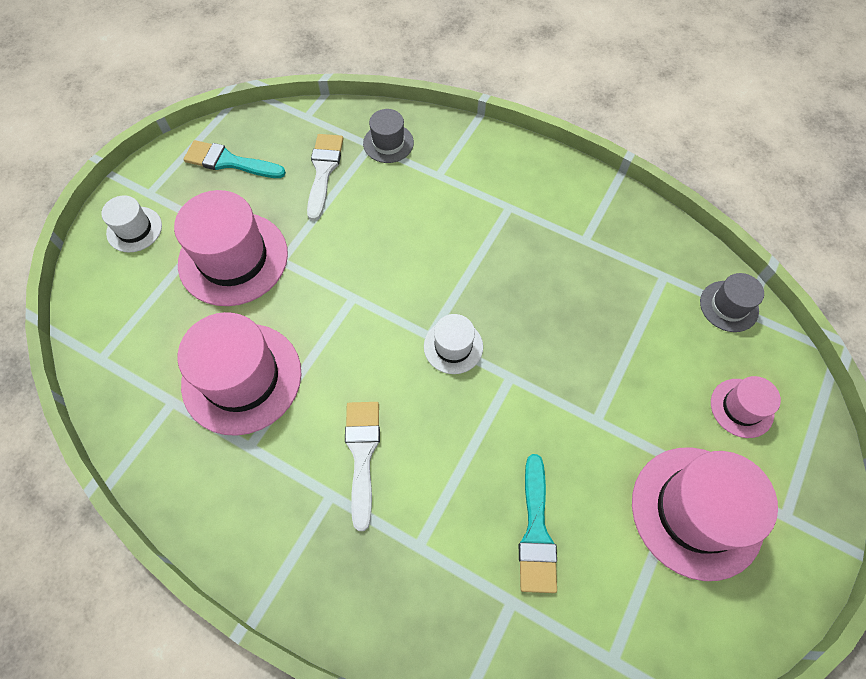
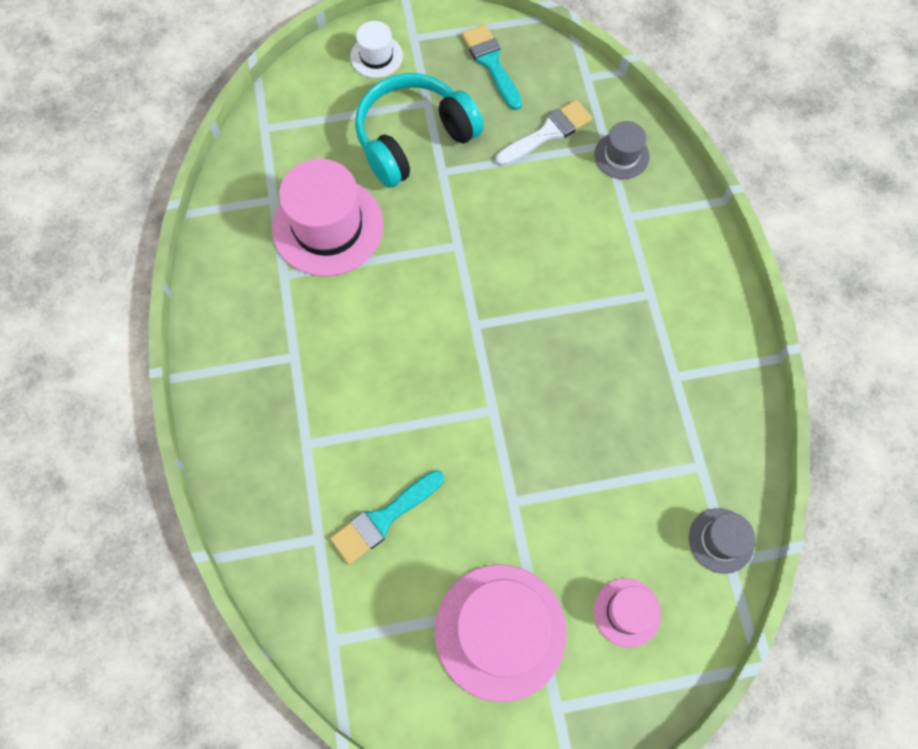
camera: 50 degrees right, 5 degrees up
pink hat [174,190,288,306] -> turquoise headphones [355,73,484,188]
white brush [345,402,380,531] -> none
white hat [424,314,483,374] -> none

